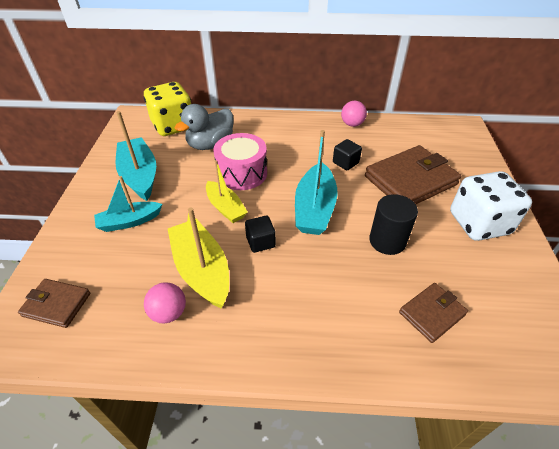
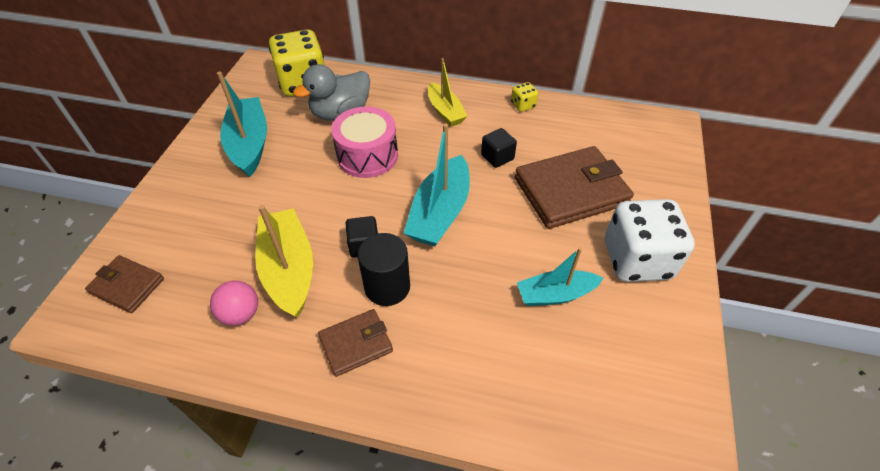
camera: 10 degrees right, 5 degrees up
turquoise boat [94,176,162,232] -> turquoise boat moved to [517,247,603,306]
yellow boat [206,160,248,223] -> yellow boat moved to [428,58,468,127]
pink ball [341,101,367,127] -> yellow dice [511,82,538,112]
black cylinder [369,194,418,255] -> black cylinder moved to [357,233,410,306]
brown wallet [399,283,468,343] -> brown wallet moved to [318,309,393,377]

